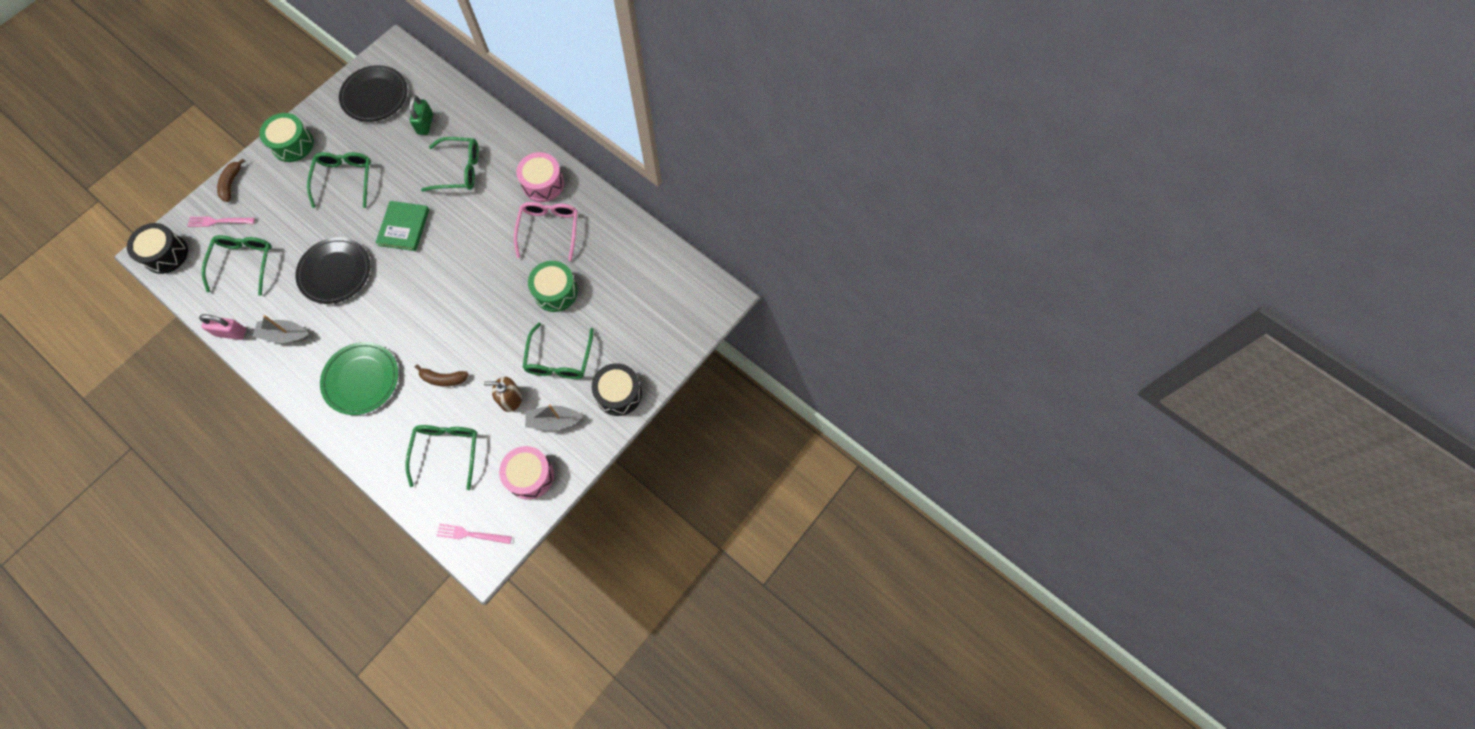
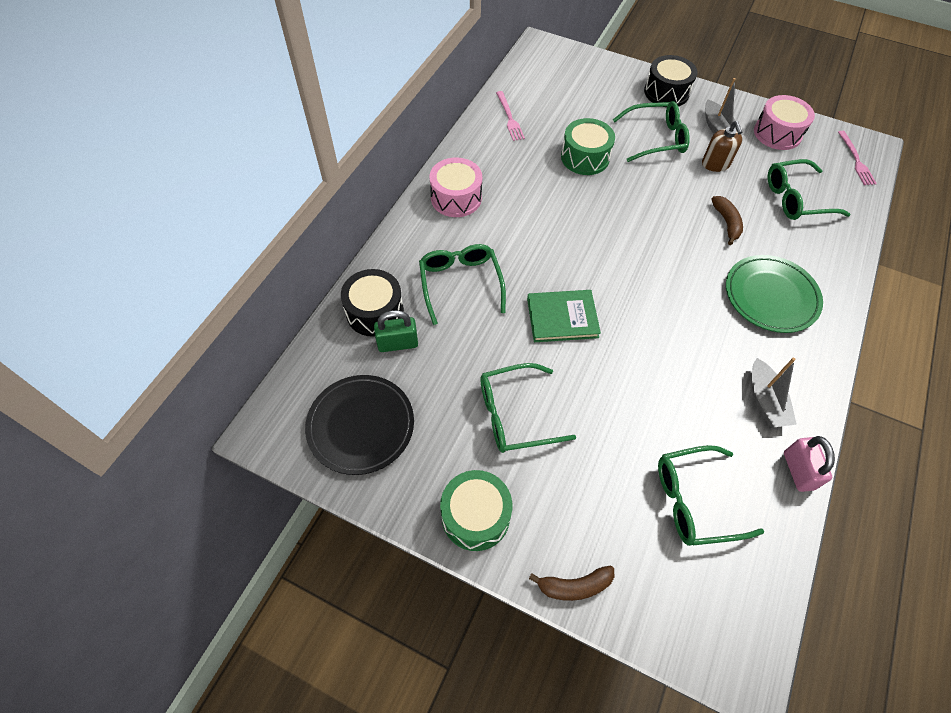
camera: 105 degrees left, 10 degrees down
black drum [127,223,188,274] -> black drum moved to [341,269,404,337]
pink fork [188,217,255,227] -> pink fork moved to [496,91,525,141]
black plate [295,237,370,304] -> none
pink glasses [514,202,578,261] -> none

